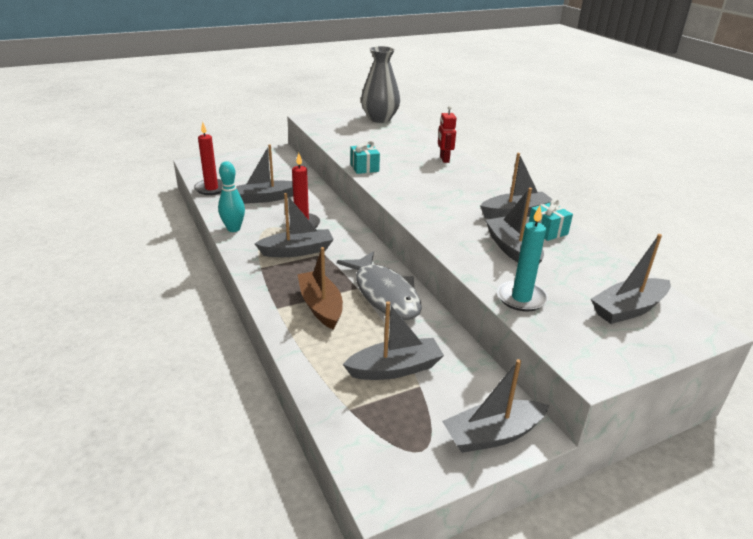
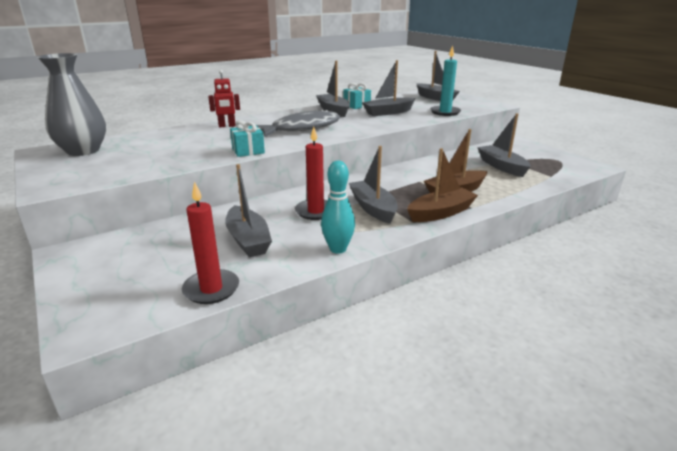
camera: 95 degrees left, 5 degrees down
grey fish [337,251,422,320] -> grey fish moved to [250,109,341,137]
grey boat [442,359,549,453] -> none
none -> brown boat [407,148,478,222]

